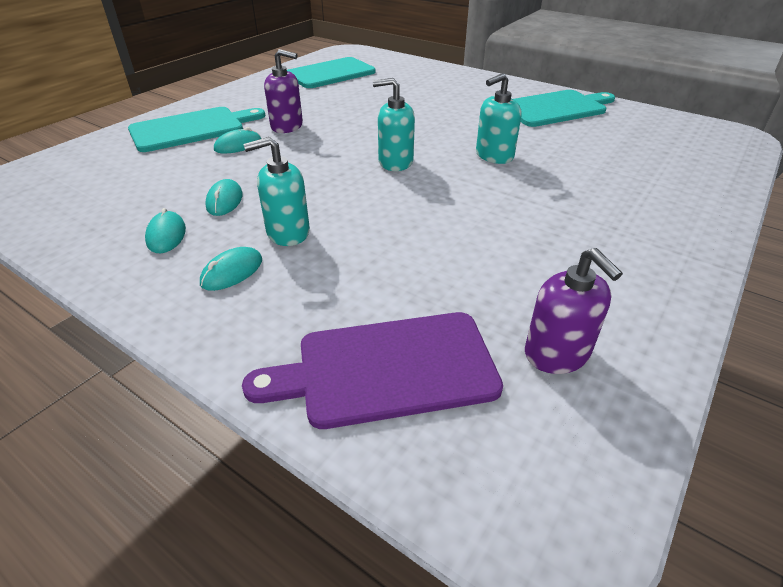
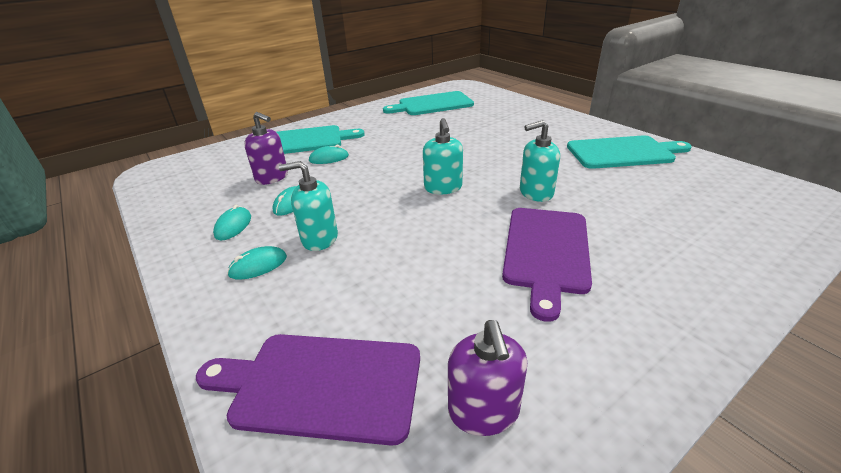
camera: 20 degrees right, 5 degrees down
purple soap dispenser [264,49,303,133] -> purple soap dispenser moved to [244,112,288,185]
turquoise soap dispenser [373,78,415,171] -> turquoise soap dispenser turned 120 degrees counterclockwise [423,118,463,194]
none -> purple cutting board [502,208,592,322]

